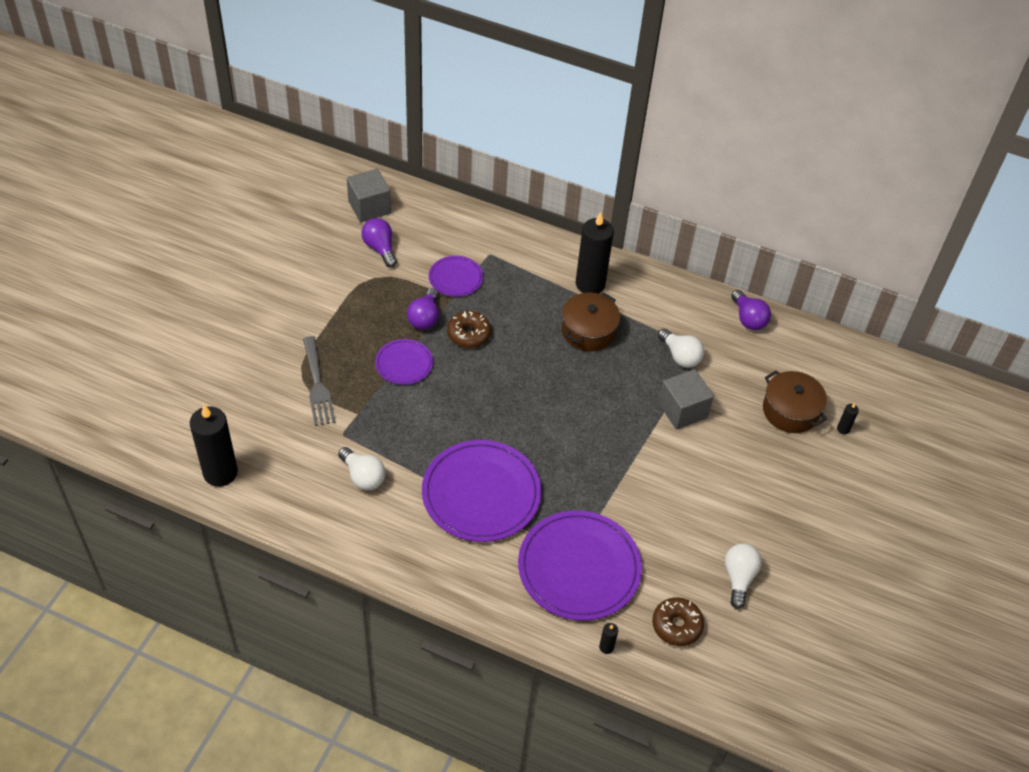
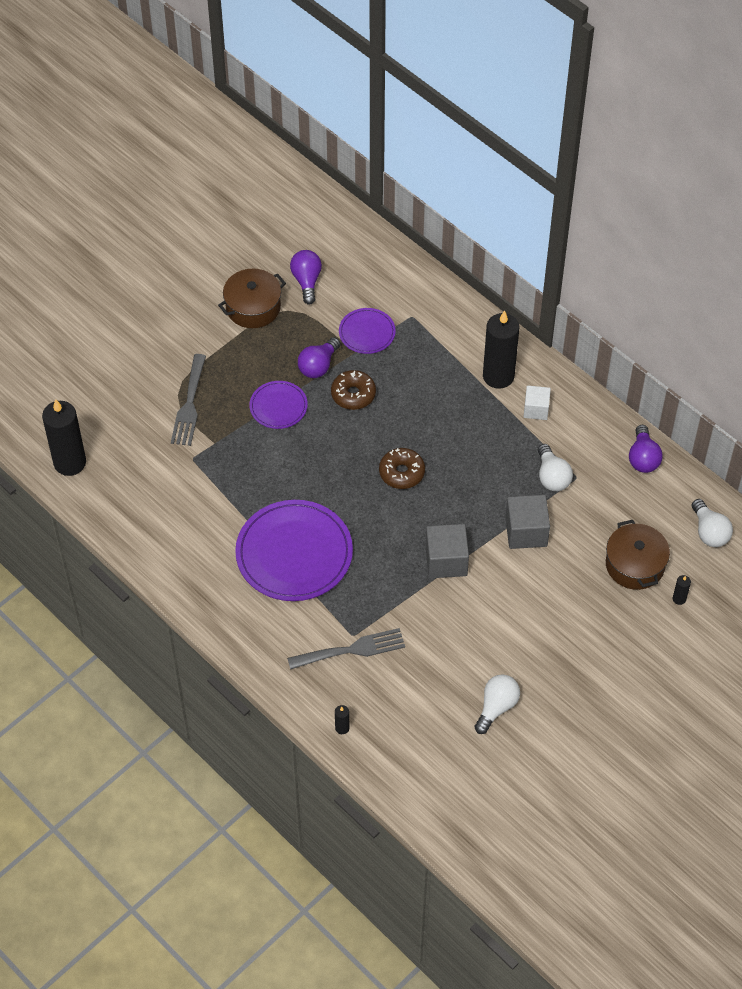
camera: 25 degrees right, 5 degrees up
white light bulb [338,447,385,490] -> white light bulb moved to [692,499,733,547]
grey cube [347,169,391,222] -> grey cube moved to [425,524,469,578]
purple plate [518,510,642,621] -> grey fork [287,628,405,670]
brown pot [562,293,620,351] -> brown pot moved to [218,269,286,328]
brown donut [652,597,704,646] -> brown donut moved to [379,448,425,489]
none -> white cube [523,386,551,420]

